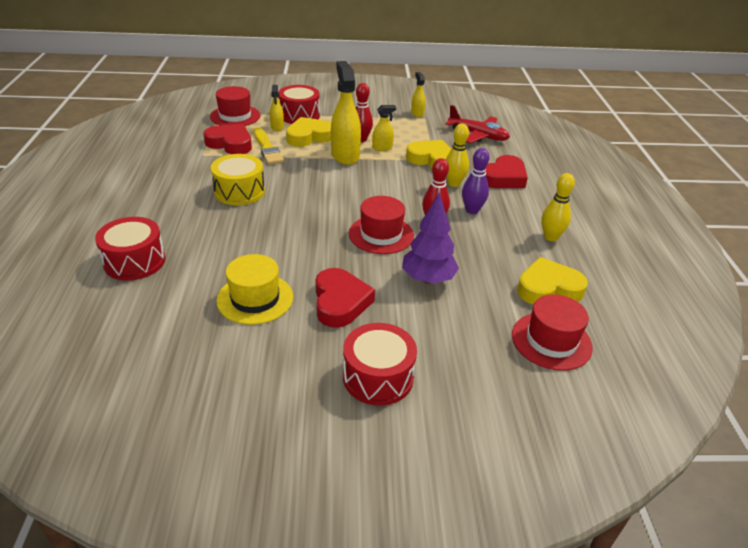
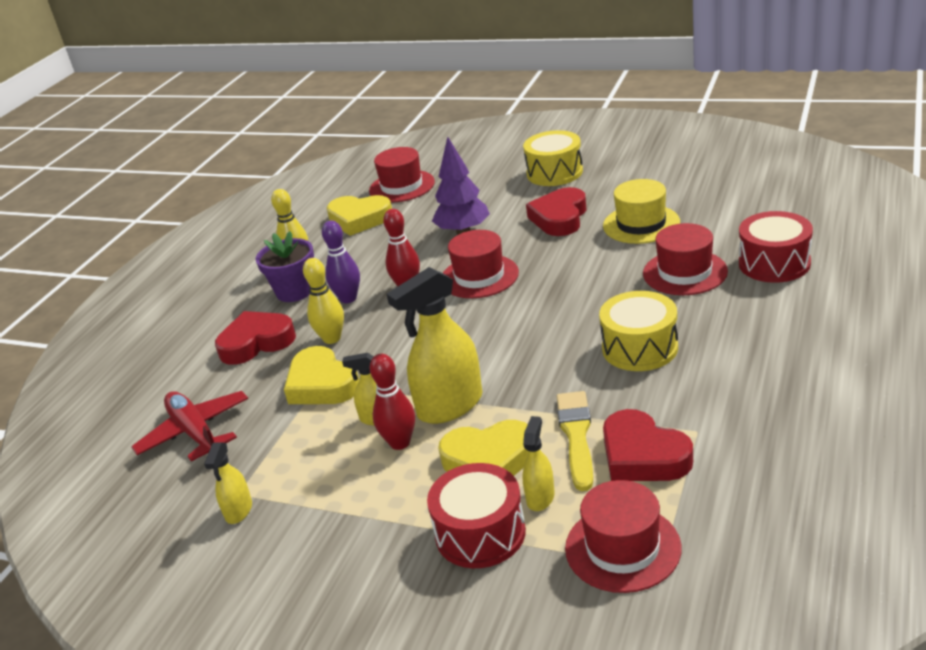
camera: 150 degrees left, 5 degrees down
yellow spray bottle [331,61,361,165] -> yellow spray bottle turned 45 degrees clockwise [387,267,482,424]
red drum [343,323,417,406] -> yellow drum [523,130,583,186]
none -> purple flower pot [256,231,314,302]
none -> red hat [643,223,728,295]

